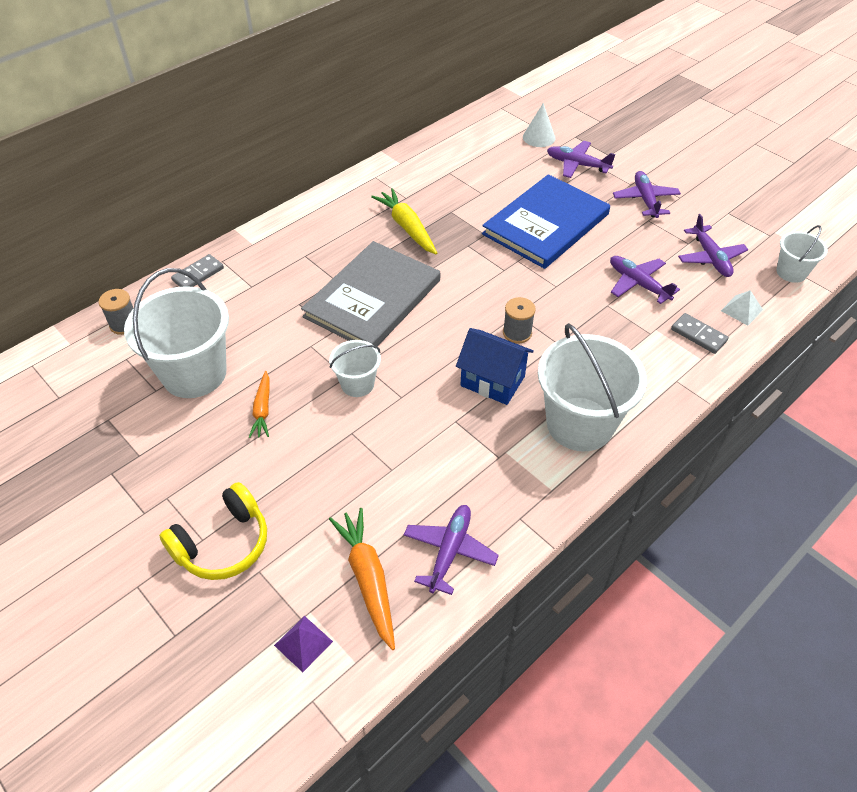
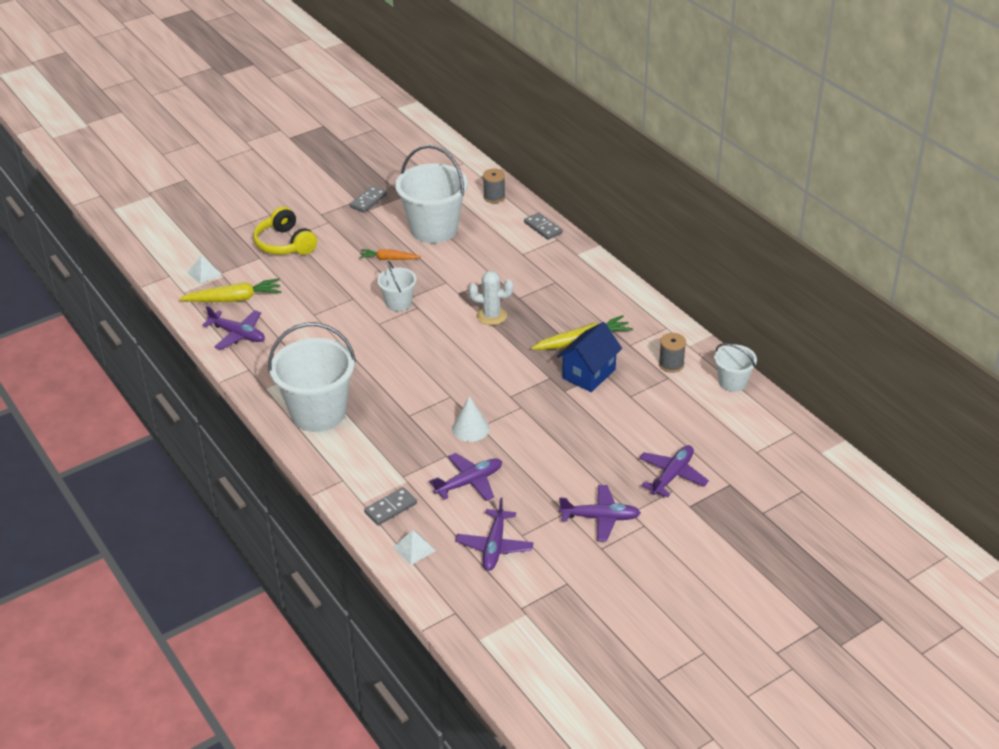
camera: 100 degrees right, 10 degrees down
purple pyramid [274,616,333,672] -> white pyramid [188,255,221,284]
grey book [301,241,440,347] -> white cactus [468,271,513,325]
orange carrot [329,508,395,650] -> yellow carrot [179,278,281,302]
blue house [456,328,534,405] -> blue house moved to [557,322,622,392]
blue book [482,174,610,269] -> none
grey spool [503,297,536,343] -> grey spool moved to [659,333,686,373]
white cone [523,103,555,147] -> white cone moved to [452,396,490,442]
purple plane [678,214,748,277] -> purple plane turned 75 degrees counterclockwise [455,497,534,571]
white bucket [776,225,828,283] -> white bucket moved to [714,343,757,392]
none -> grey domino [349,186,387,213]

